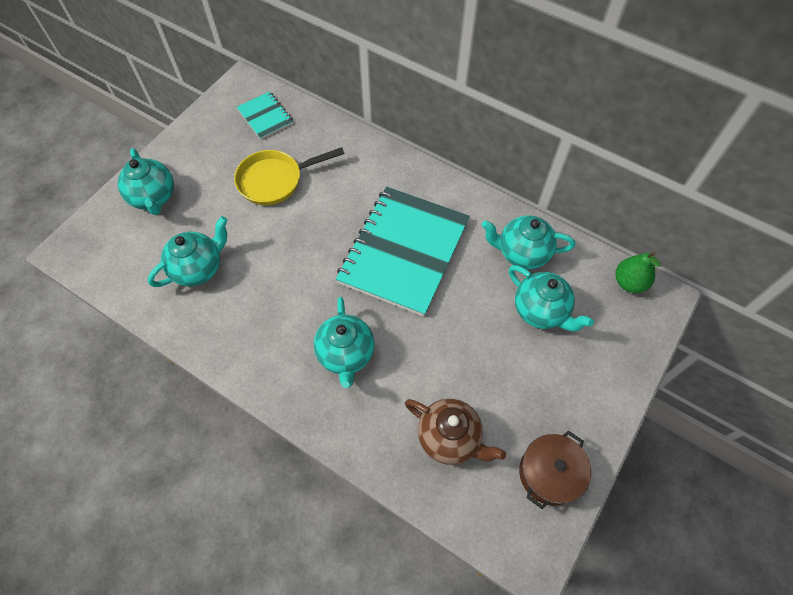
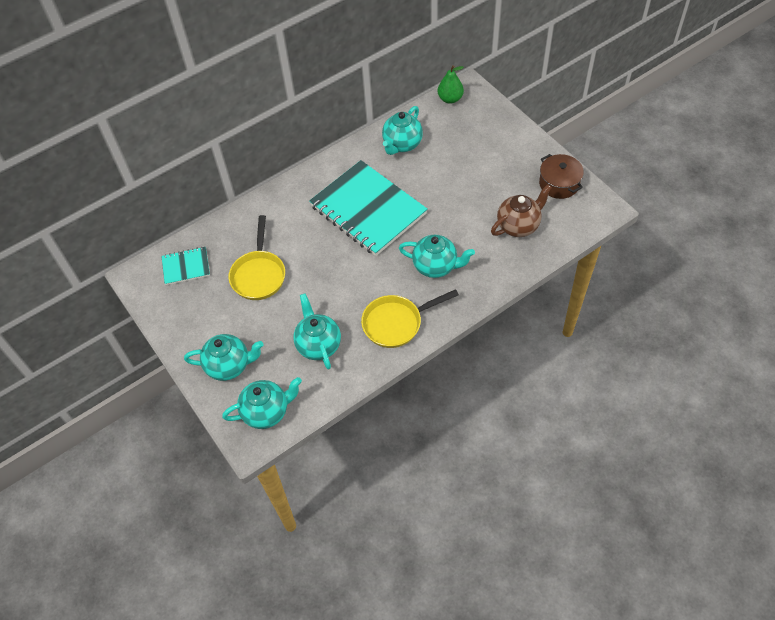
camera: 65 degrees left, 5 degrees down
turquoise teapot [509,265,594,332] -> turquoise teapot moved to [222,377,302,429]
none -> yellow pan [361,289,459,348]

